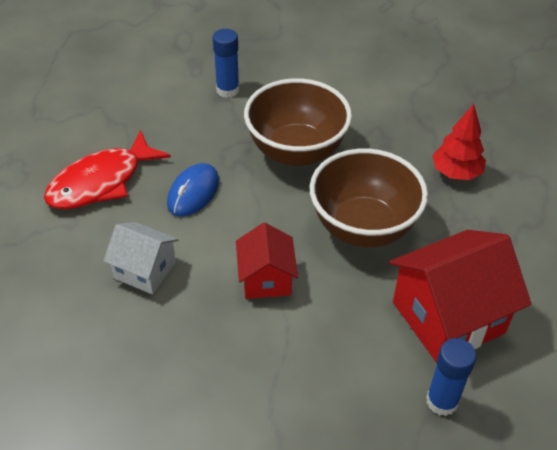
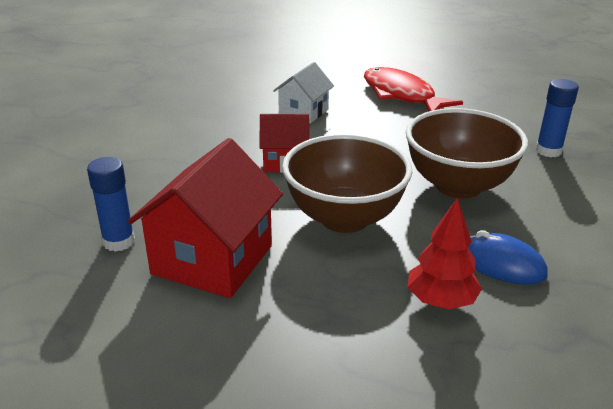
camera: 95 degrees right, 15 degrees down
blue mouse [167,163,219,217] -> blue mouse moved to [468,230,548,285]
red house [389,230,531,363] -> red house turned 45 degrees clockwise [128,138,283,298]

